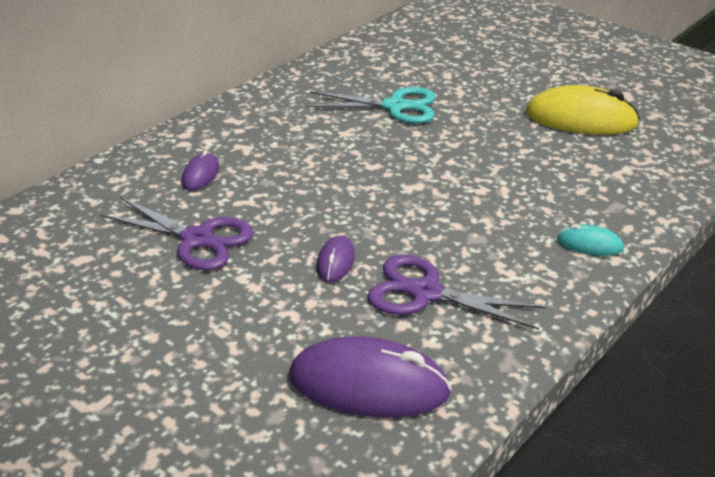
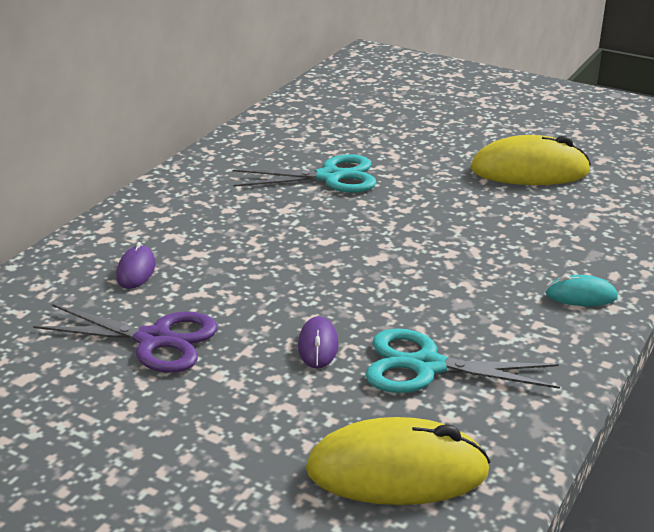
camera: 10 degrees left, 5 degrees down
purple mouse [289,336,452,418] -> yellow mouse [306,417,490,505]
purple scissors [367,255,546,330] -> turquoise scissors [365,328,560,393]

